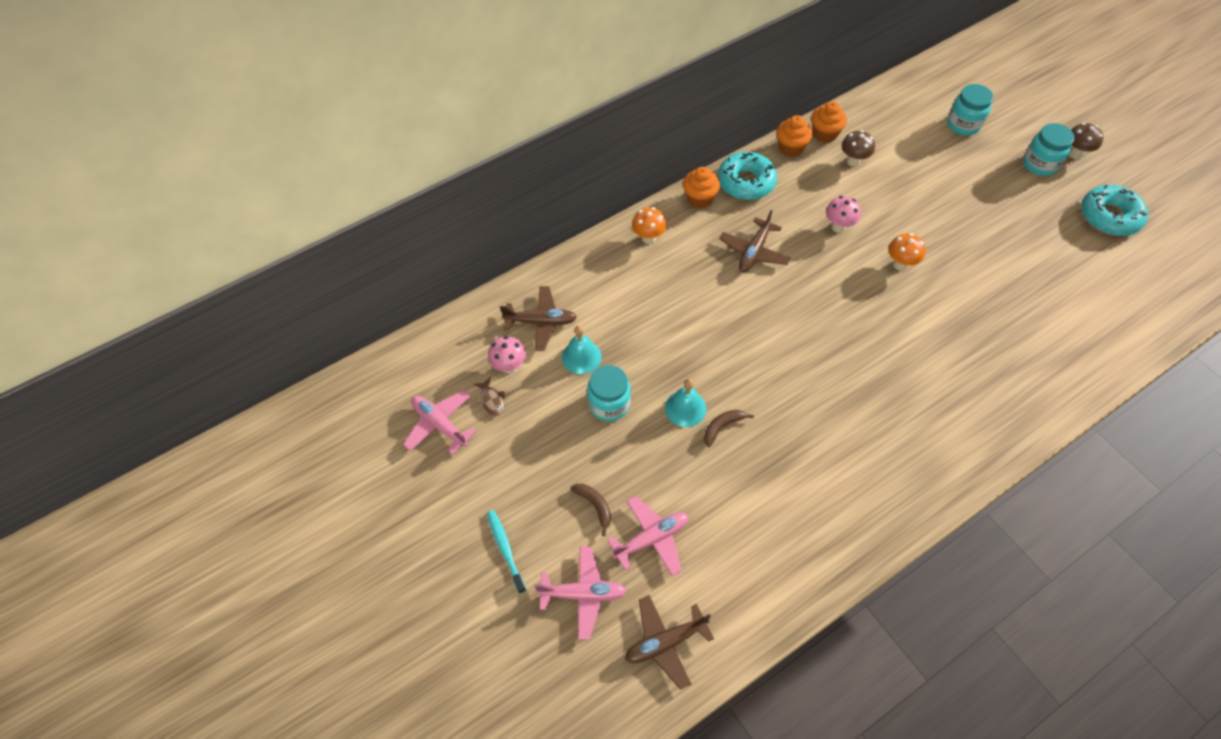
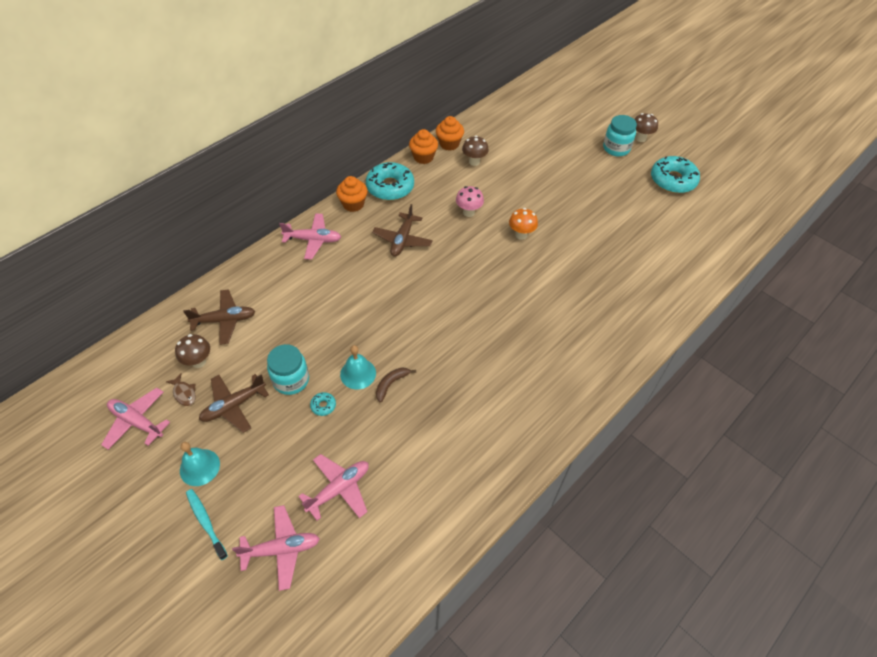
camera: 15 degrees left, 5 degrees down
pink mushroom [488,336,526,374] -> brown mushroom [175,334,210,368]
turquoise bell [562,326,602,374] -> turquoise bell moved to [180,442,220,486]
brown banana [570,484,611,536] -> none
brown plane [625,595,714,690] -> brown plane moved to [199,374,269,433]
orange mushroom [632,207,667,244] -> pink plane [279,213,341,260]
turquoise jar [947,84,993,135] -> none
none -> turquoise donut [310,392,336,416]

